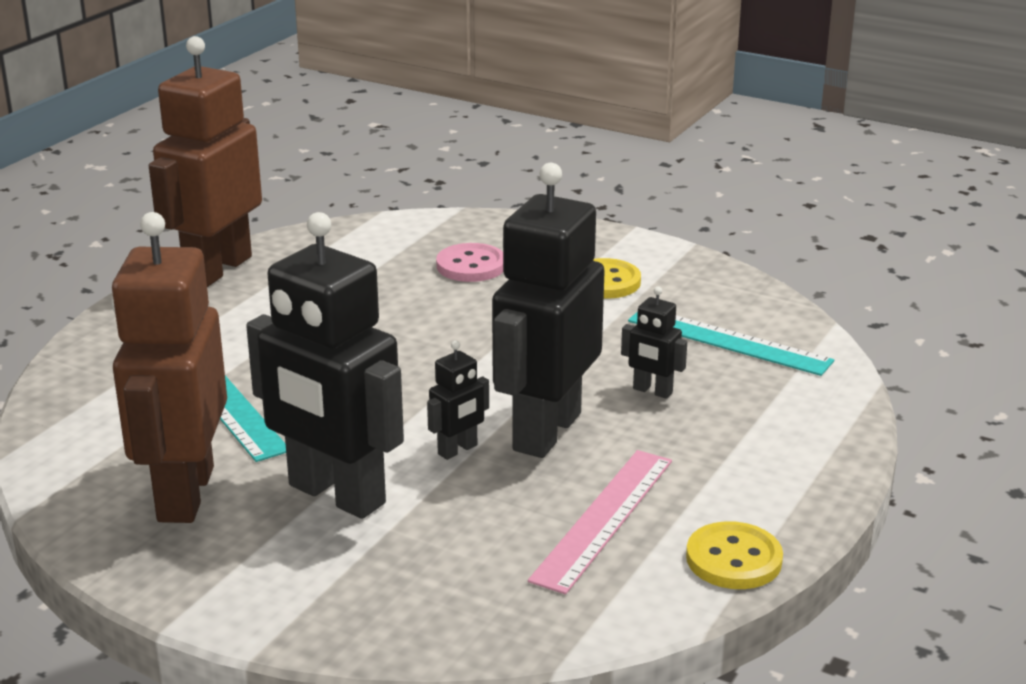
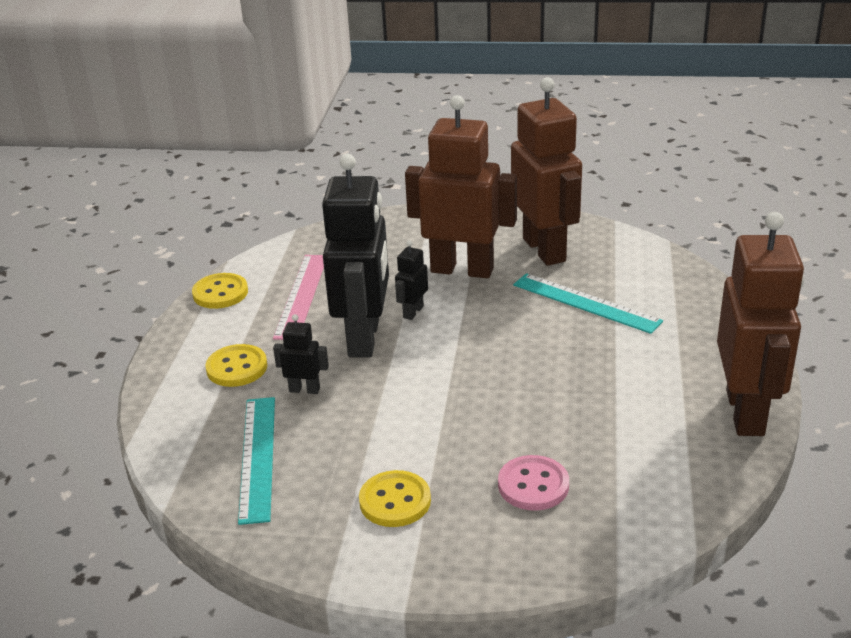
camera: 160 degrees right, 5 degrees up
black robot [246,212,404,519] -> brown robot [405,95,517,278]
turquoise ruler [628,312,834,376] -> turquoise ruler turned 75 degrees clockwise [238,397,275,525]
none -> yellow button [205,344,267,387]

